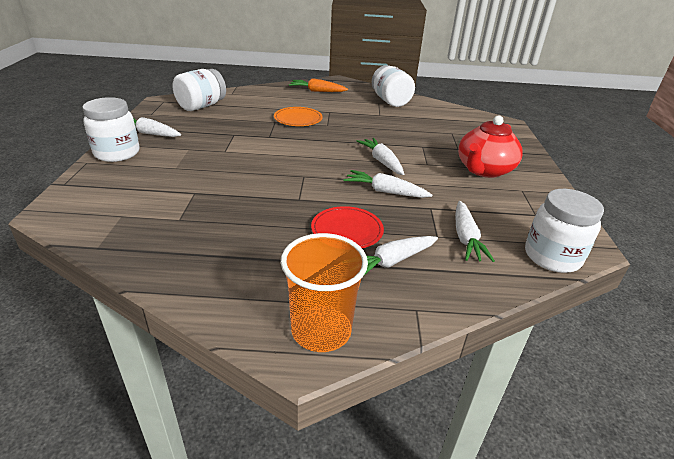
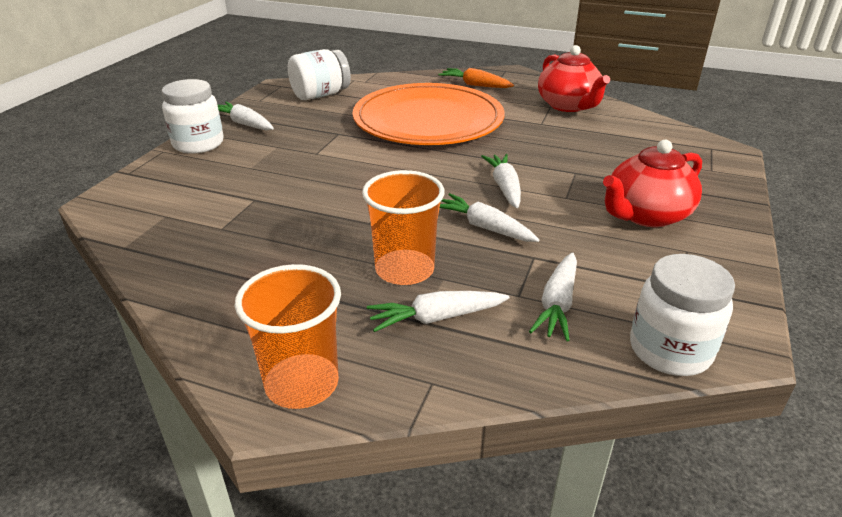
camera: 20 degrees right, 0 degrees up
orange plate [274,107,323,126] -> orange plate [353,83,505,145], size x2.37
red plate [311,206,384,248] -> orange cup [362,170,445,285]
white jar [372,65,415,107] -> red teapot [538,45,610,112]

